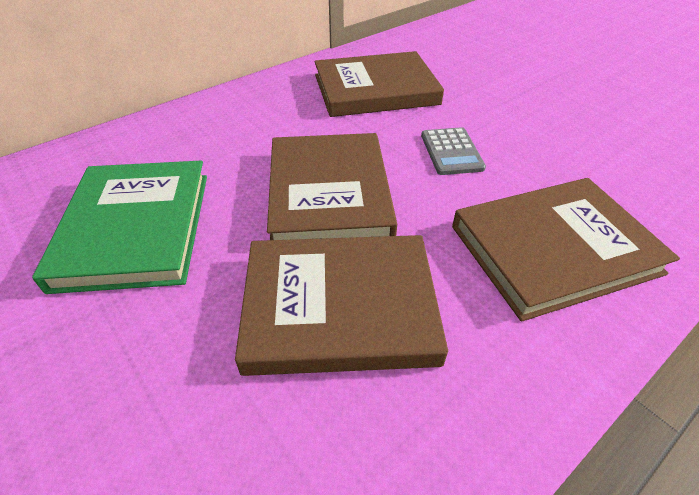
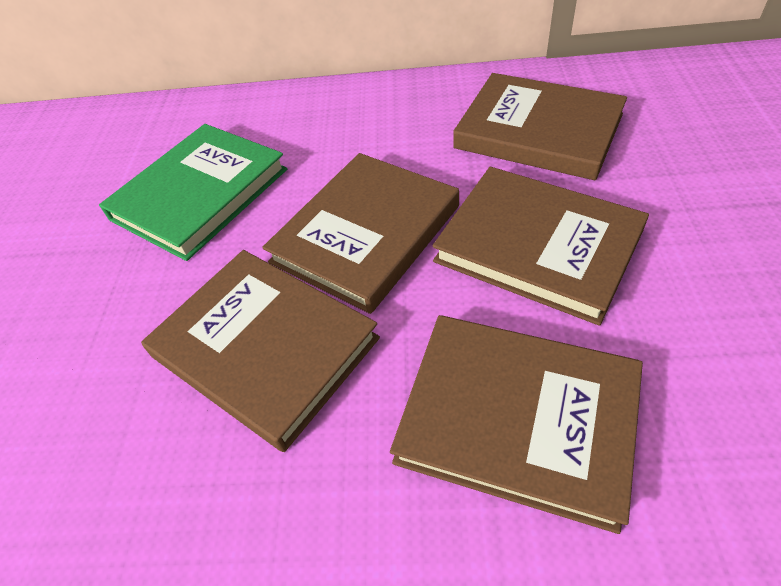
camera: 45 degrees right, 5 degrees up
grey calculator [421,127,486,175] -> brown book [433,167,649,326]

